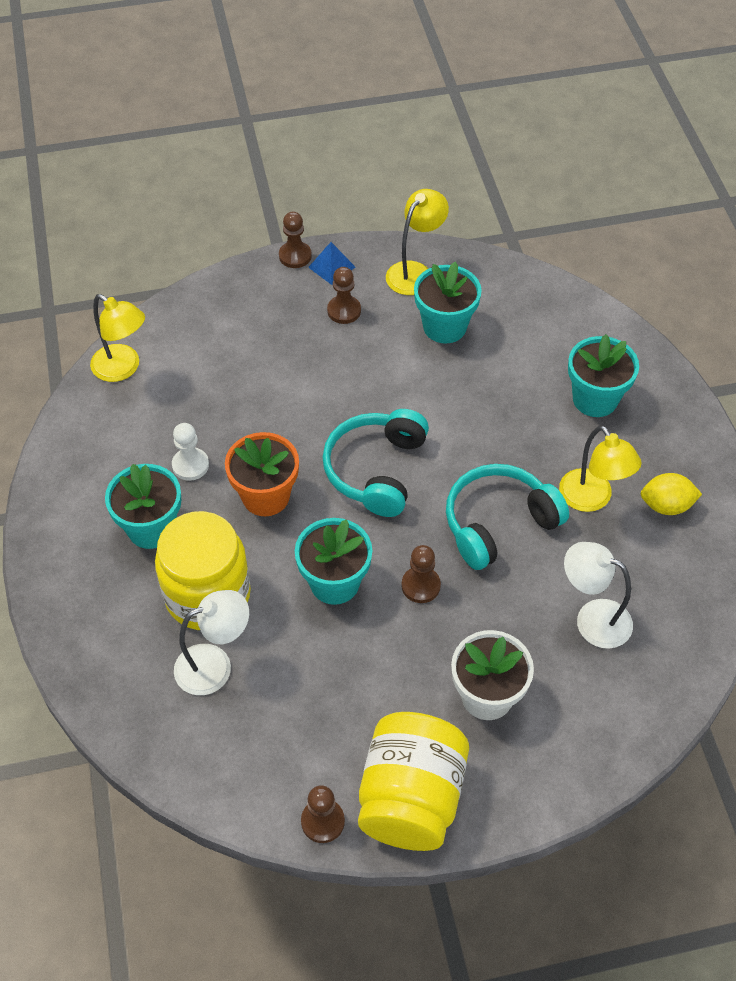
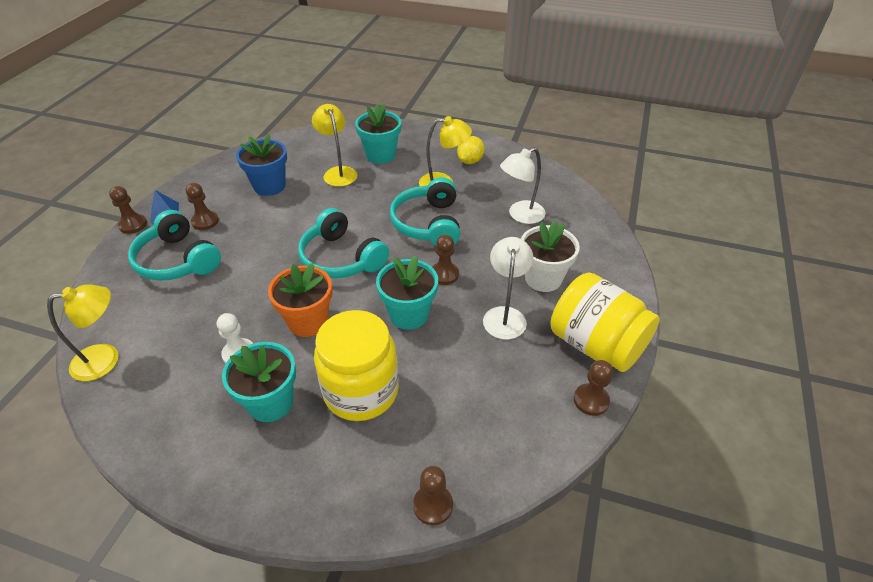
camera: 60 degrees left, 10 degrees down
white lamp [174,590,249,695] -> white lamp moved to [483,237,533,339]
yellow lamp [386,189,449,295] -> yellow lamp moved to [312,104,357,187]
turquoise flower pot [414,262,482,343] -> blue flower pot [236,134,287,196]
none -> turquoise headphones [128,210,221,281]
none -> brown pawn [413,466,453,525]

